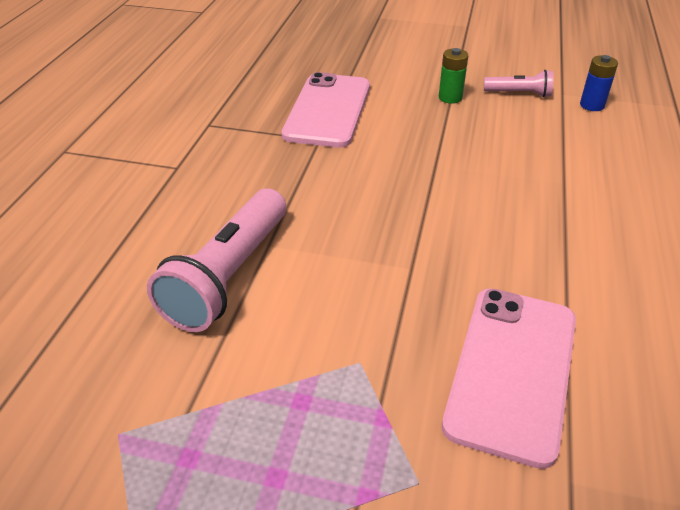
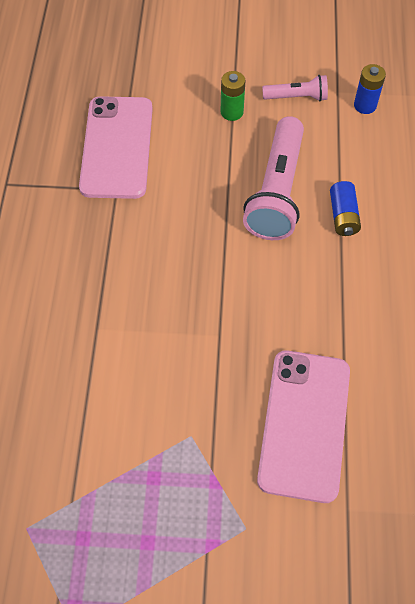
camera: 10 degrees left, 20 degrees up
pink flashlight [147,189,286,332] -> pink flashlight moved to [243,116,304,240]
none -> blue battery [330,181,361,236]

